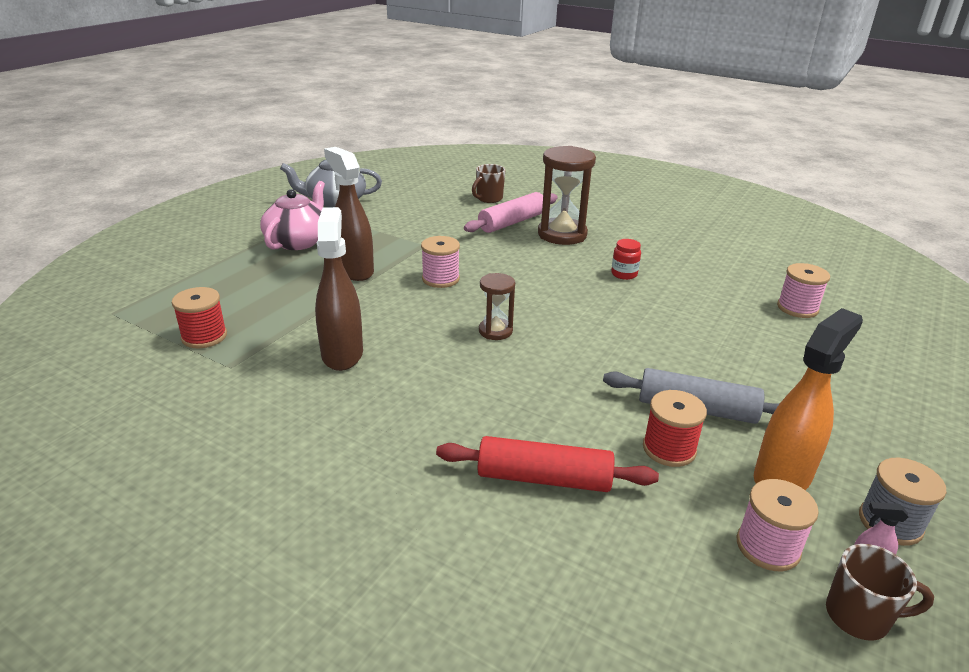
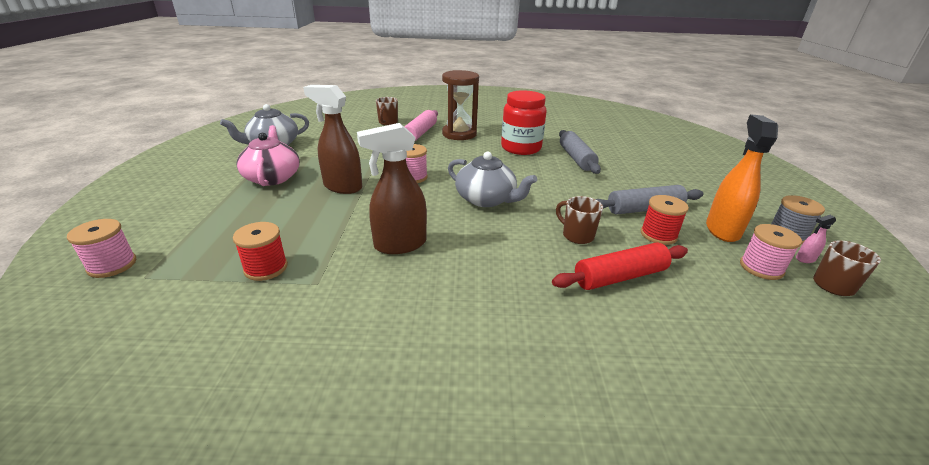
camera: 30 degrees left, 0 degrees up
brown spray bottle [315,207,363,371] -> brown spray bottle turned 75 degrees counterclockwise [357,123,427,254]
brown hourglass [479,273,515,340] -> grey teapot [448,152,537,207]
red jar [611,239,641,280] -> red jar [501,90,547,155], size x2.28
pink spool [777,263,830,318] -> pink spool moved to [67,219,136,278]
none -> brown mug [556,196,603,244]
none -> grey rolling pin [559,130,601,174]

